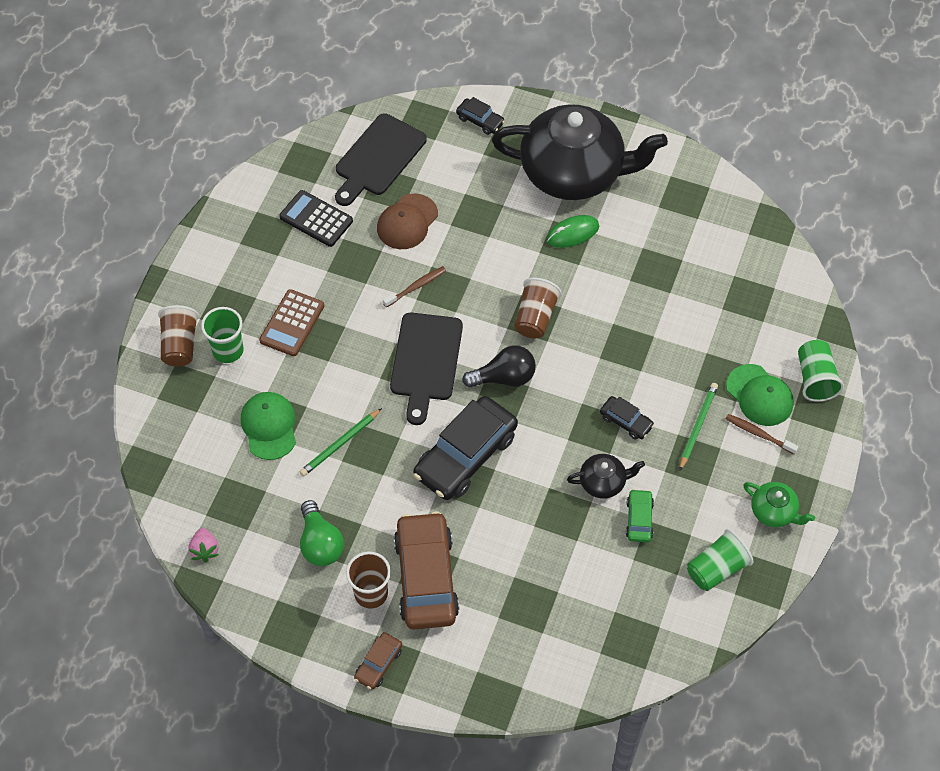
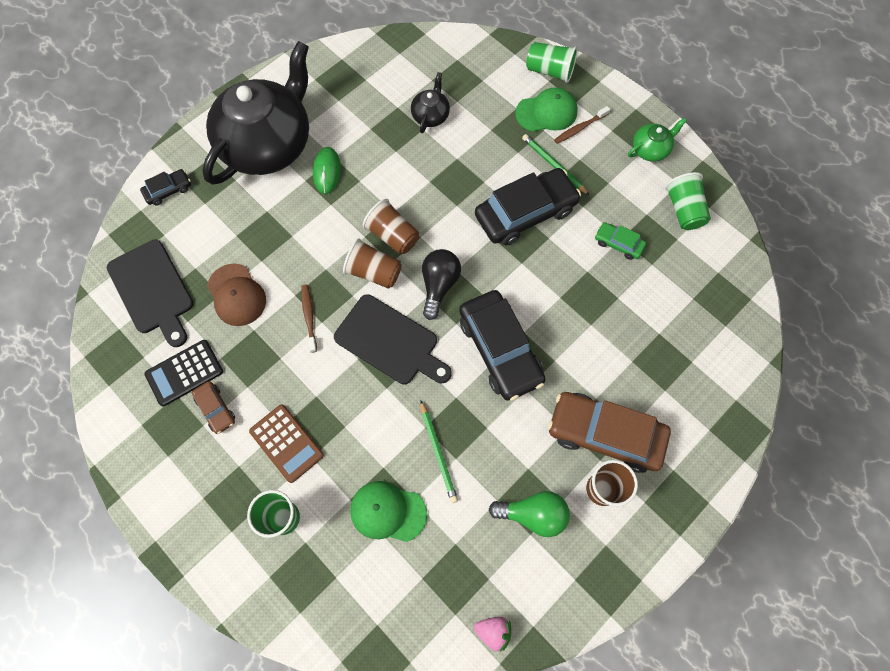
camera: 65 degrees left, 10 degrees up
brown cup [158,305,199,366] -> brown cup moved to [343,238,402,289]
brown car [354,632,402,690] -> brown car moved to [192,381,235,434]
black teapot [567,454,645,499] -> black teapot moved to [411,72,450,133]
black car [600,396,654,440] -> black car [475,168,581,245], size x2.12

